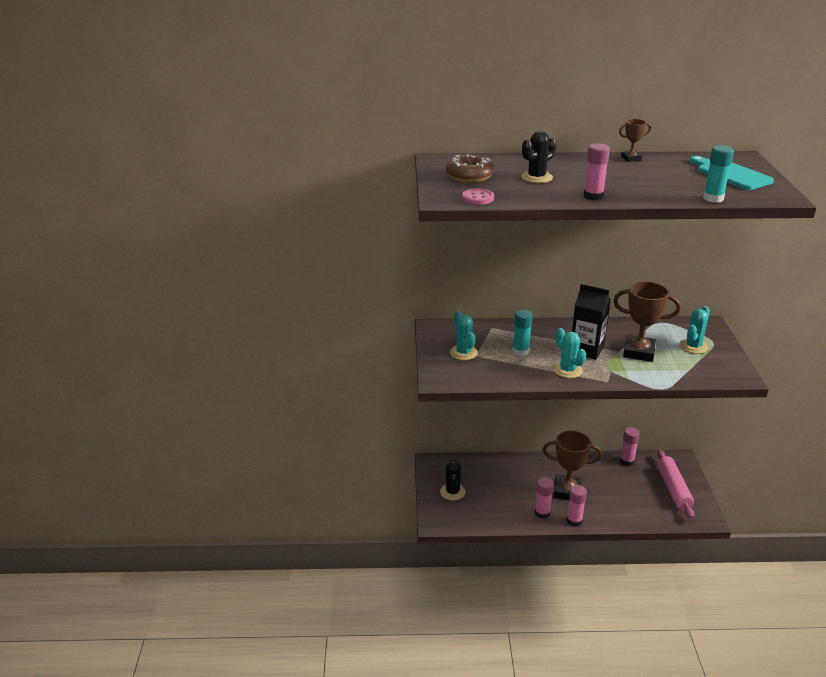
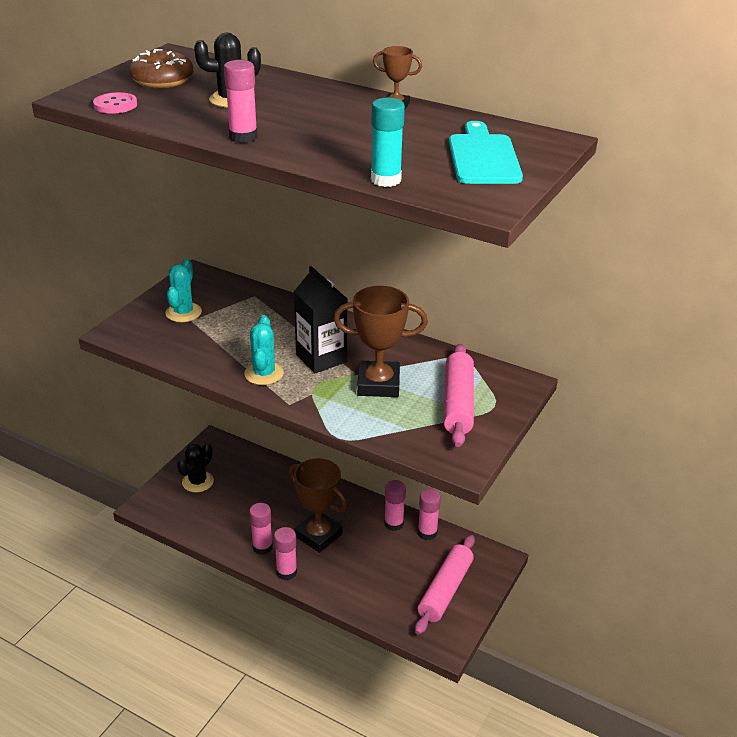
camera: 30 degrees right, 5 degrees up
turquoise glue stick [513,310,533,356] -> none
brown trophy [613,281,681,362] -> brown trophy turned 45 degrees counterclockwise [333,286,428,397]
turquoise cactus [680,306,710,354] -> pink rolling pin [444,344,474,447]
none -> pink glue stick [384,480,406,531]

